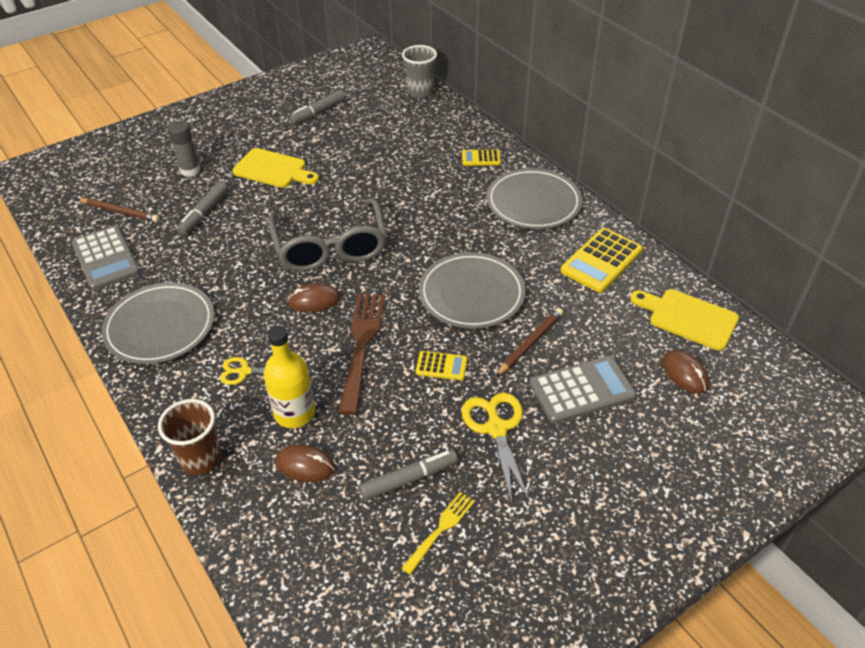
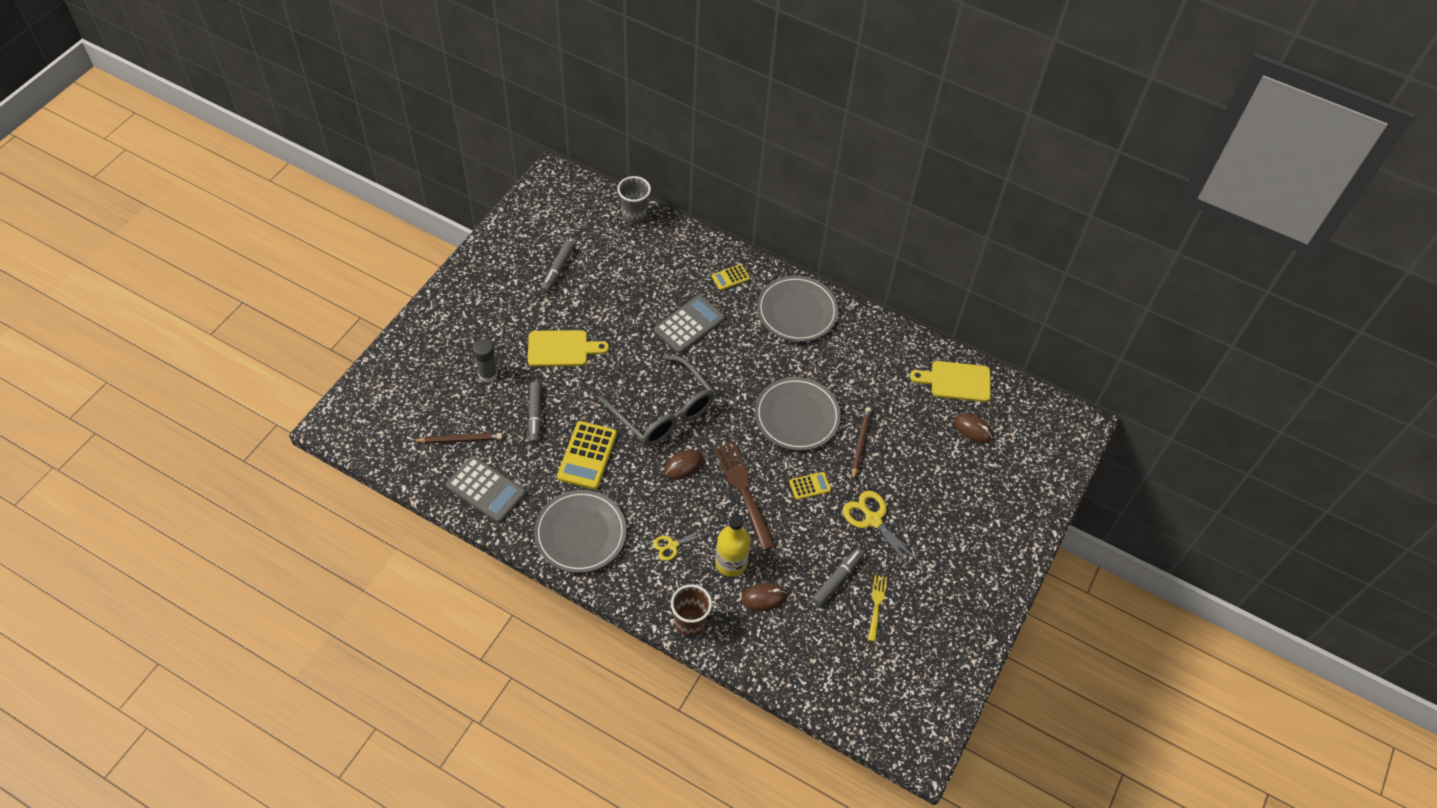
camera: 30 degrees left, 10 degrees up
grey calculator [530,356,637,424] -> grey calculator moved to [654,295,725,354]
yellow calculator [561,228,643,293] -> yellow calculator moved to [557,421,617,490]

